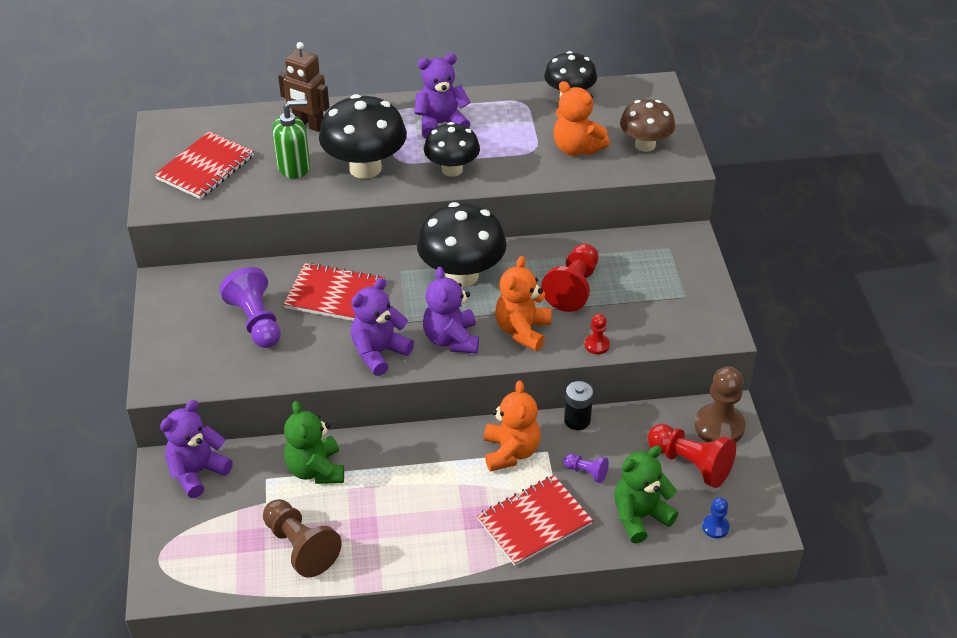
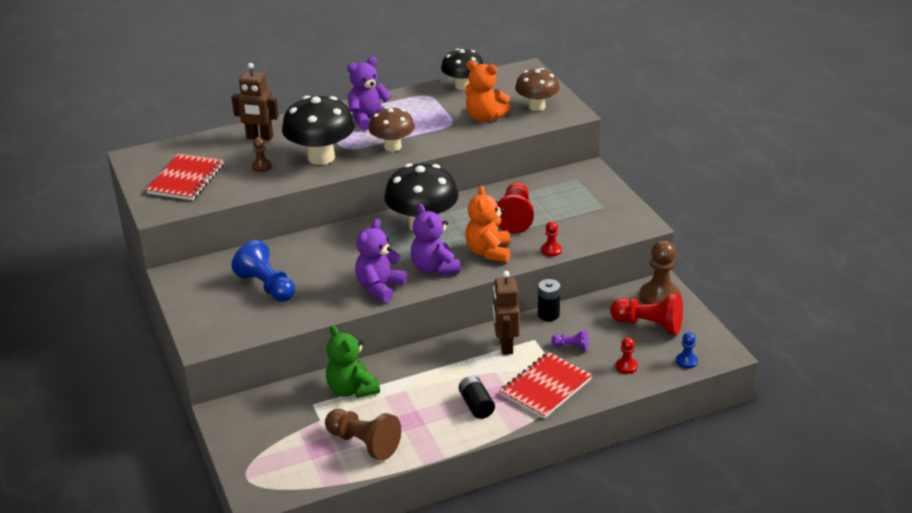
camera: 15 degrees left, 10 degrees down
purple teddy bear [160,400,233,498] -> none
purple pawn [219,267,281,348] -> blue pawn [231,240,295,302]
green soap dispenser [272,99,310,179] -> brown pawn [252,138,272,172]
red notebook [284,262,385,321] -> none
black mushroom [424,122,480,177] -> brown mushroom [368,107,415,152]
orange teddy bear [484,380,540,472] -> brown robot [493,271,520,355]
green teddy bear [614,445,678,543] -> red pawn [616,337,638,374]
none -> black battery [459,376,495,419]

